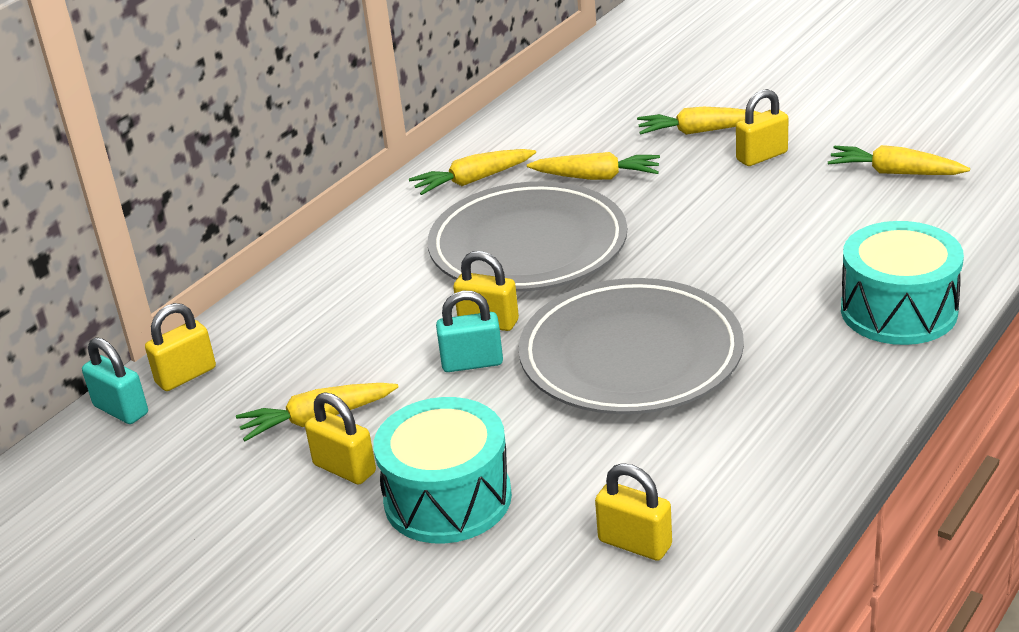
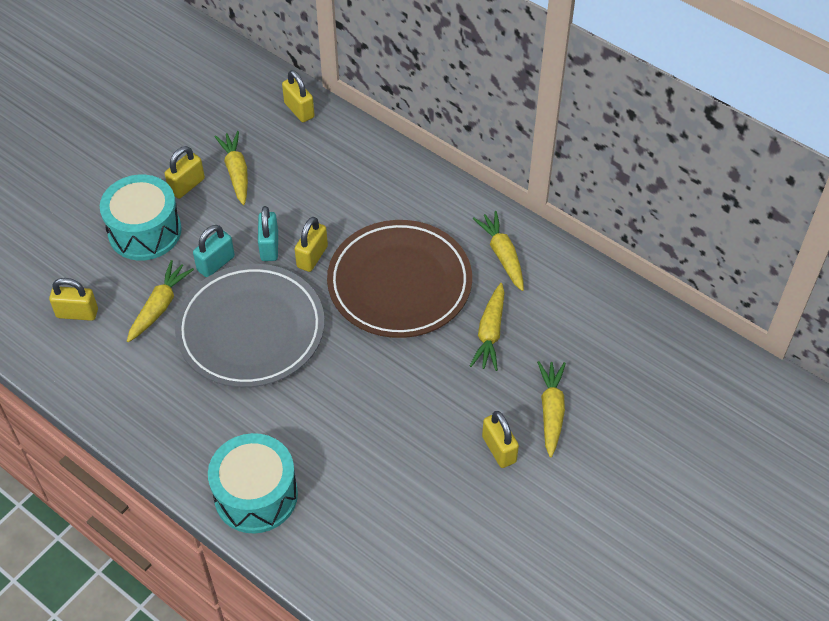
camera: 90 degrees right, 20 degrees up
turquoise padlock [82,337,148,424] -> turquoise padlock moved to [193,225,235,277]
grey plate [428,181,627,292] -> brown plate [327,220,472,338]
yellow padlock [595,463,672,561] -> yellow padlock turned 60 degrees clockwise [49,278,98,321]
yellow carrot [828,145,970,175] -> yellow carrot moved to [127,260,194,342]

